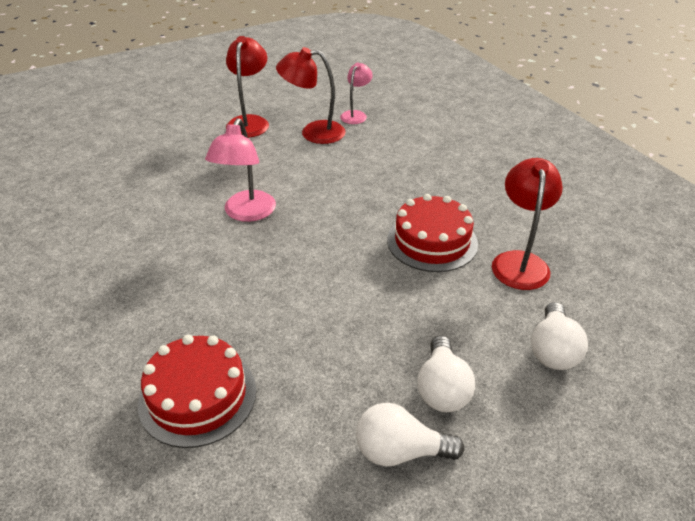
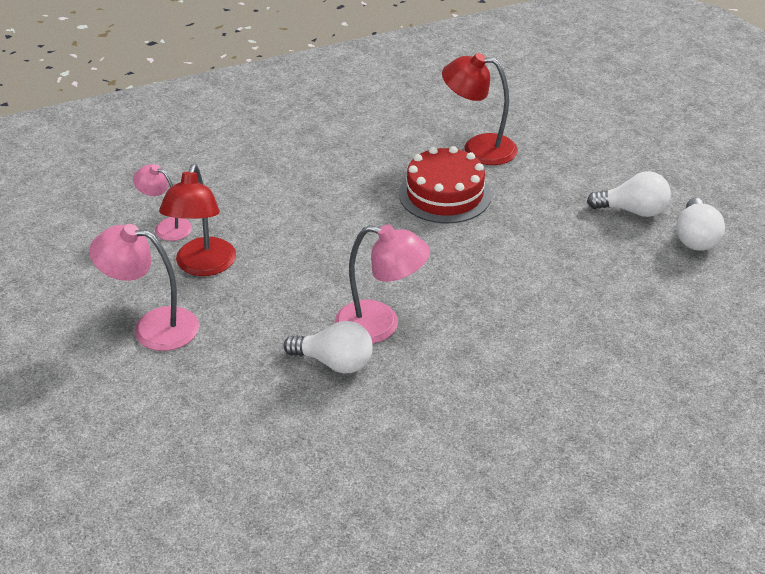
camera: 85 degrees left, 0 degrees up
red cake [138,335,256,448] -> none
red lamp [226,36,269,138] -> pink lamp [89,224,199,351]
white light bulb [531,302,588,370] -> white light bulb moved to [284,321,373,373]

